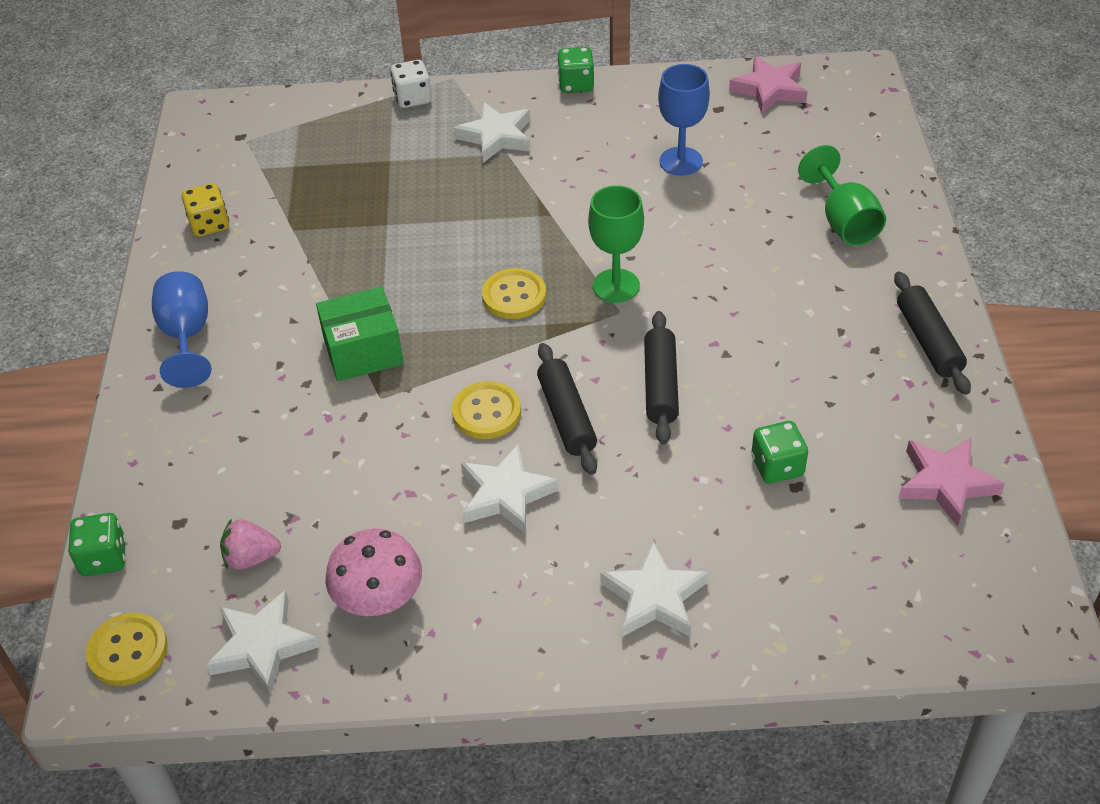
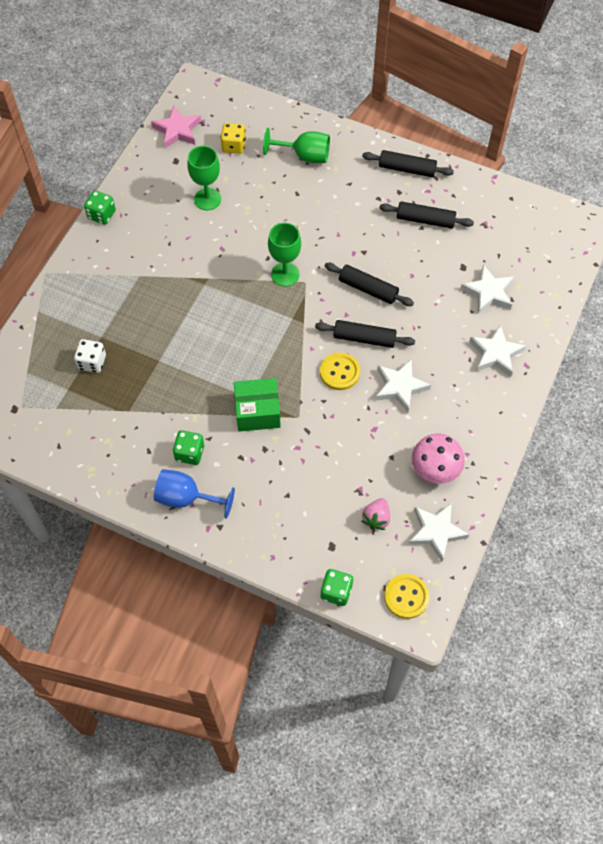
camera: 65 degrees left, 15 degrees up
yellow dice [182,183,229,237] -> yellow dice moved to [220,123,246,154]
green box [316,287,404,381] -> green box turned 75 degrees clockwise [234,378,281,432]
white dice [390,60,432,108] -> white dice moved to [74,339,106,373]
white star [454,102,531,163] -> white star moved to [460,265,514,314]
yellow button [482,268,546,319] -> none
blue goblet [658,64,710,176] -> green goblet [187,146,221,210]
green dice [751,421,808,484] -> green dice moved to [173,430,204,465]
pink star [898,438,1005,526] -> none
none -> black rolling pin [379,201,474,229]

